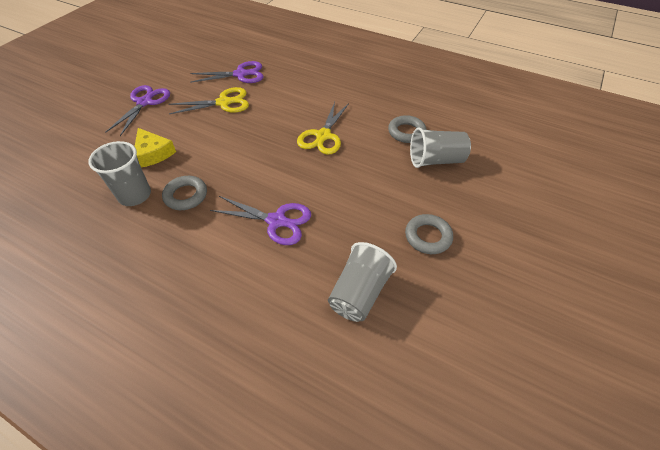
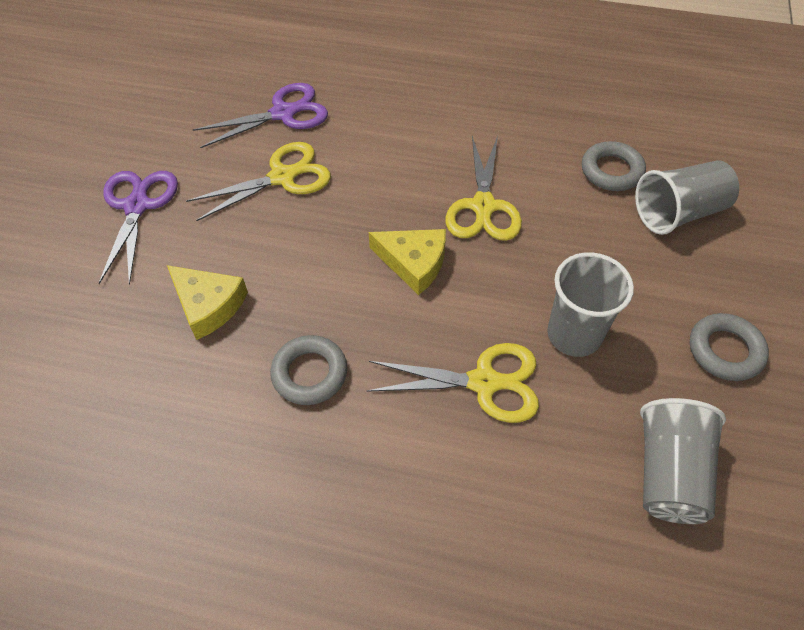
camera: 15 degrees left, 5 degrees up
grey cup [88,141,151,206] -> grey cup moved to [547,252,634,357]
purple scissors [210,196,311,245] -> yellow scissors [367,343,539,423]
none -> yellow cheese [369,229,446,295]

